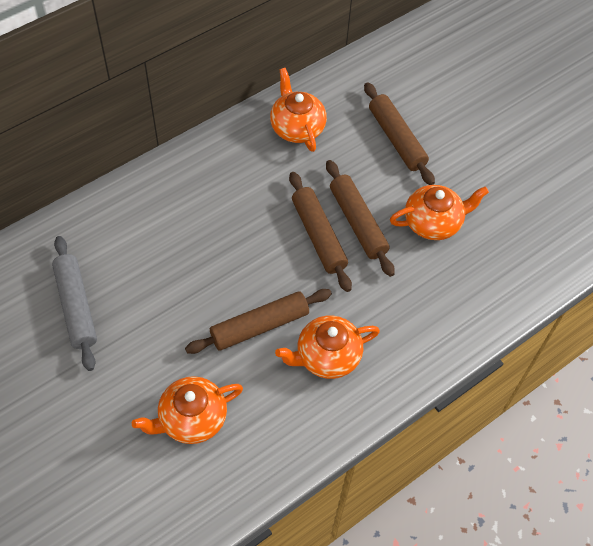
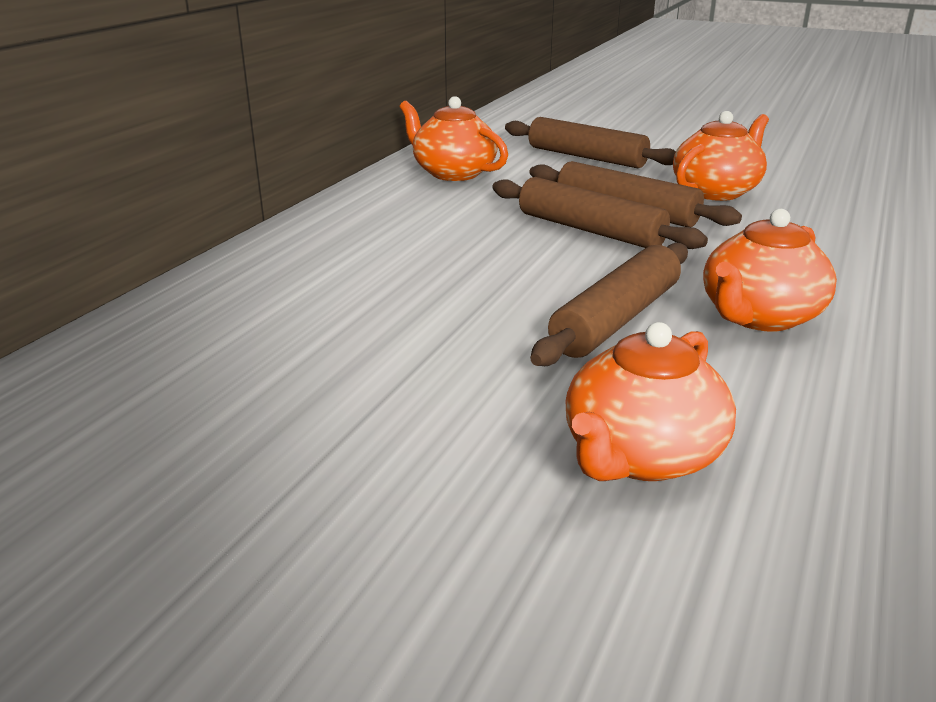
camera: 25 degrees left, 30 degrees down
grey rolling pin [52,236,97,371] -> none

